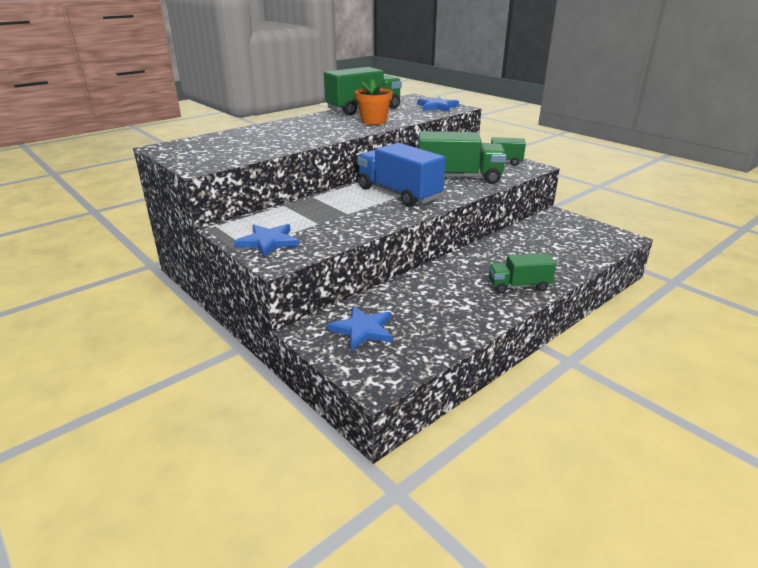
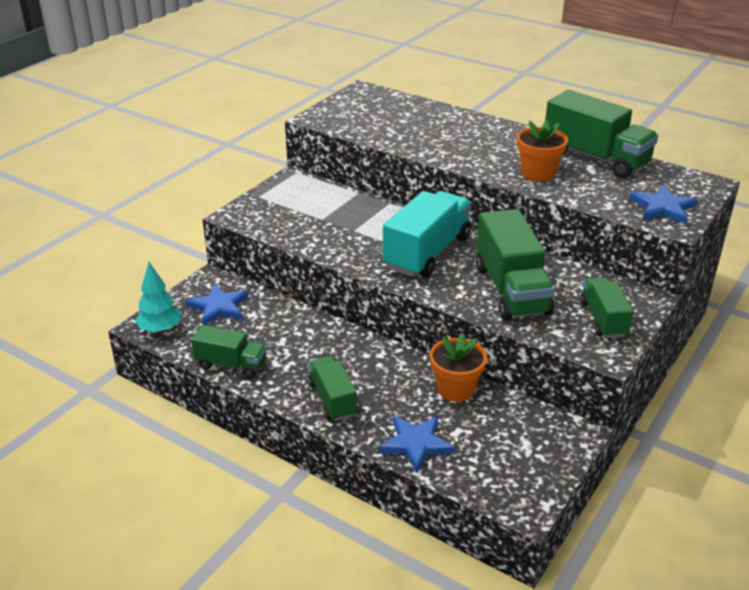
camera: 75 degrees right, 5 degrees up
blue star [234,224,299,257] -> blue star moved to [379,416,455,473]
blue truck [357,143,446,207] -> turquoise truck [383,191,472,277]
none -> turquoise tree [135,262,181,334]
none -> green truck [191,325,267,378]
none -> orange flower pot [430,333,487,402]

